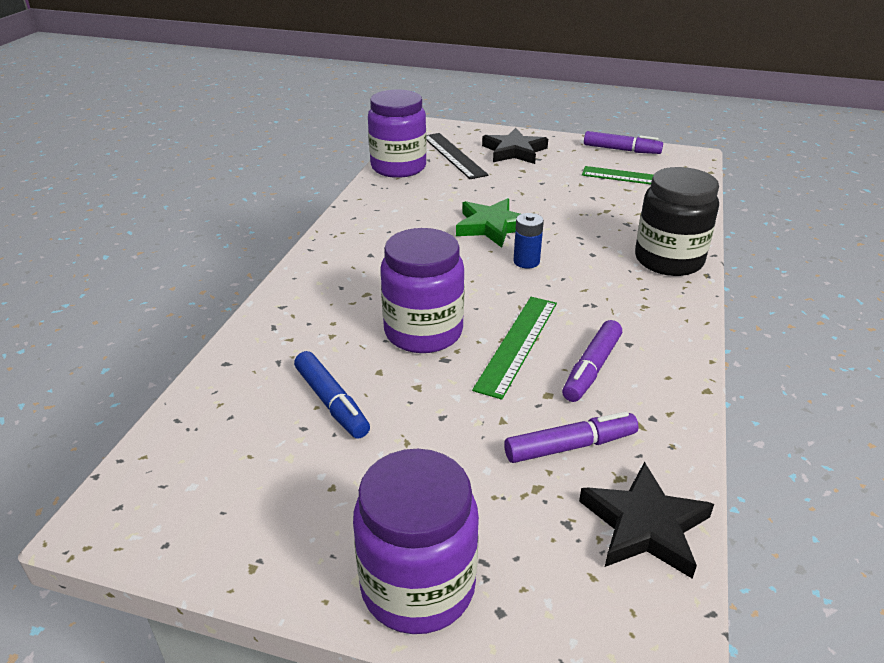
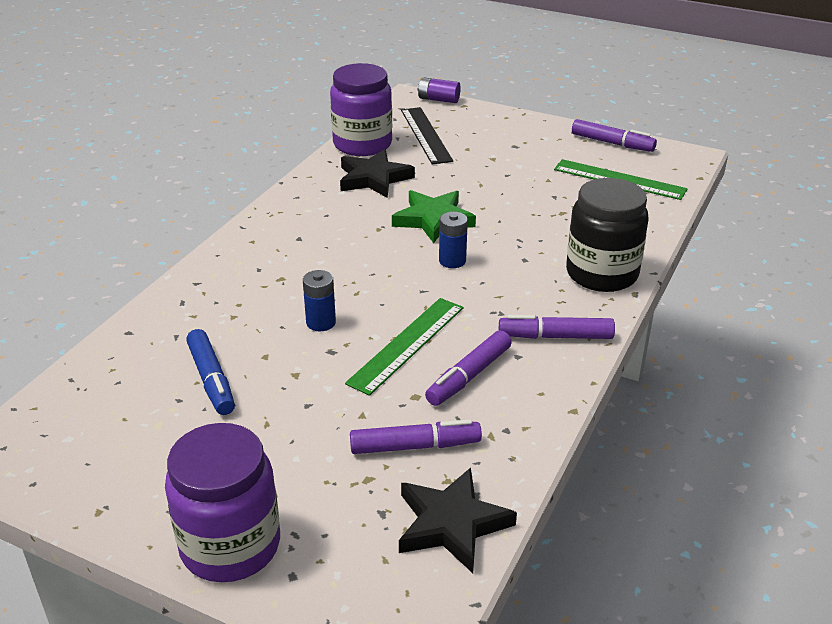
camera: 10 degrees right, 0 degrees up
purple jar [381,228,465,353] -> blue battery [303,270,336,331]
black star [482,128,548,164] -> black star moved to [340,149,415,198]
none -> purple battery [417,77,461,103]
none -> purple marker [499,315,615,339]

